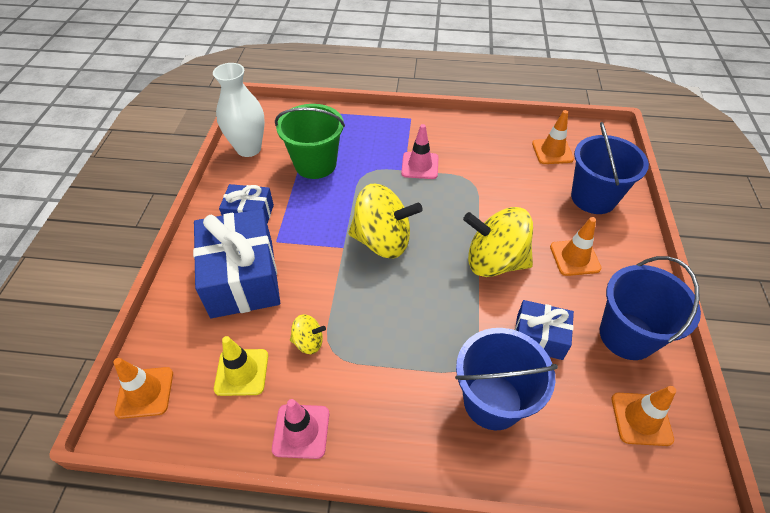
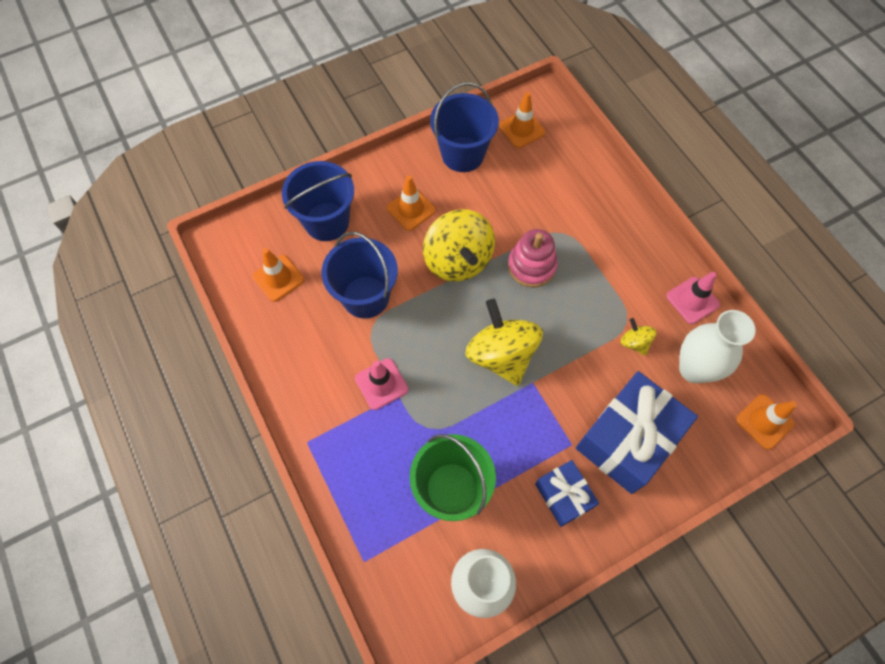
camera: 125 degrees left, 15 degrees up
yellow traffic cone [214,336,268,396] -> white vase [679,310,756,383]
blue bucket [455,328,558,430] -> blue bucket moved to [322,232,398,318]
blue gift [515,300,574,360] -> none
none -> pink stacking toy [508,229,558,288]

